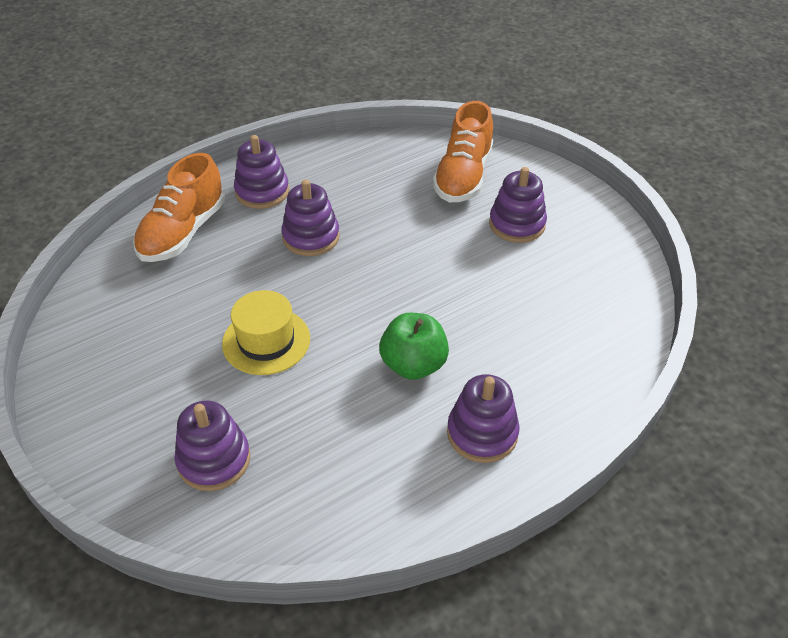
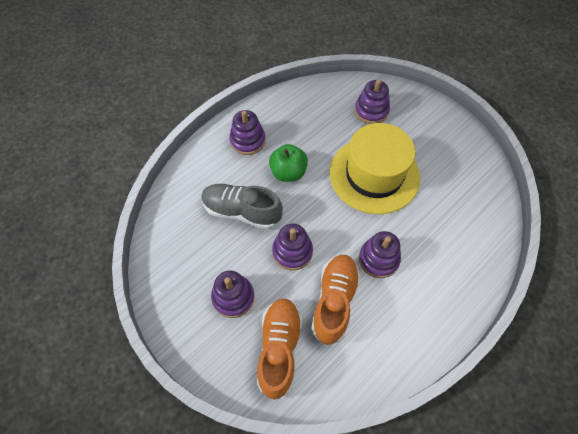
camera: 170 degrees right, 15 degrees up
orange shoe [133,153,225,262] -> orange shoe moved to [311,255,360,345]
yellow hat [222,290,310,375] -> yellow hat [329,123,420,214], size x1.79
purple stacking toy [234,135,289,209] -> purple stacking toy moved to [272,224,313,271]
none -> grey shoe [201,184,283,229]

